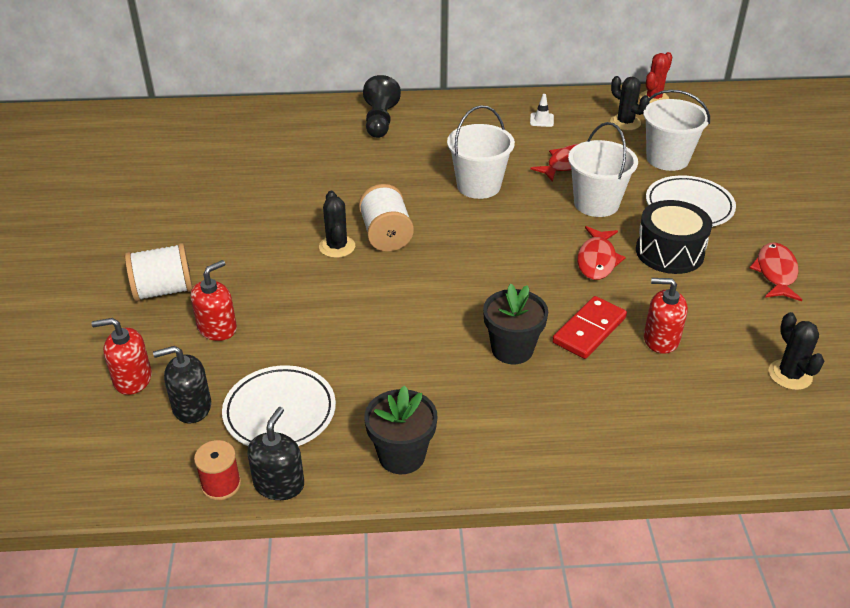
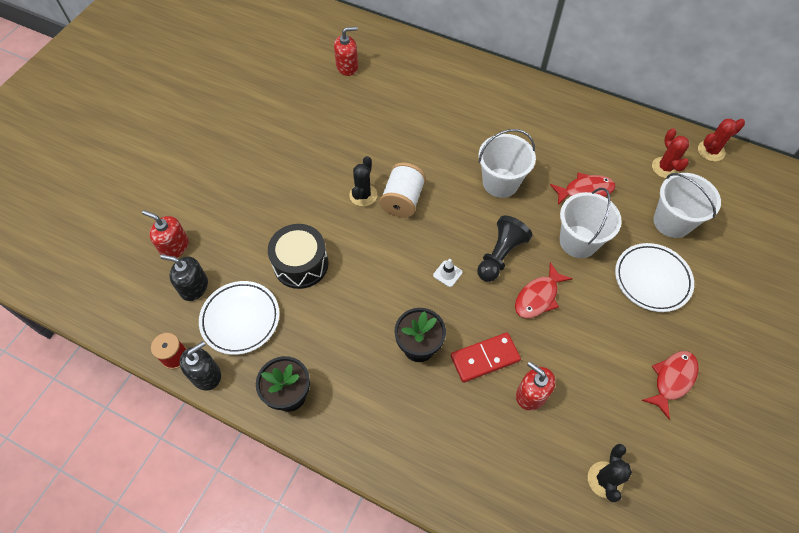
camera: 30 degrees right, 20 degrees up
white spool [125,243,193,302] -> none
red soap dispenser [191,260,237,341] -> red soap dispenser moved to [334,27,358,76]
black pawn [363,75,401,138] -> black pawn moved to [477,215,532,282]
white traffic cone [530,94,554,127] -> white traffic cone moved to [433,259,463,287]
black cactus [610,76,650,131] -> red cactus [652,128,689,178]
black drum [636,200,712,274] -> black drum moved to [268,224,328,289]

